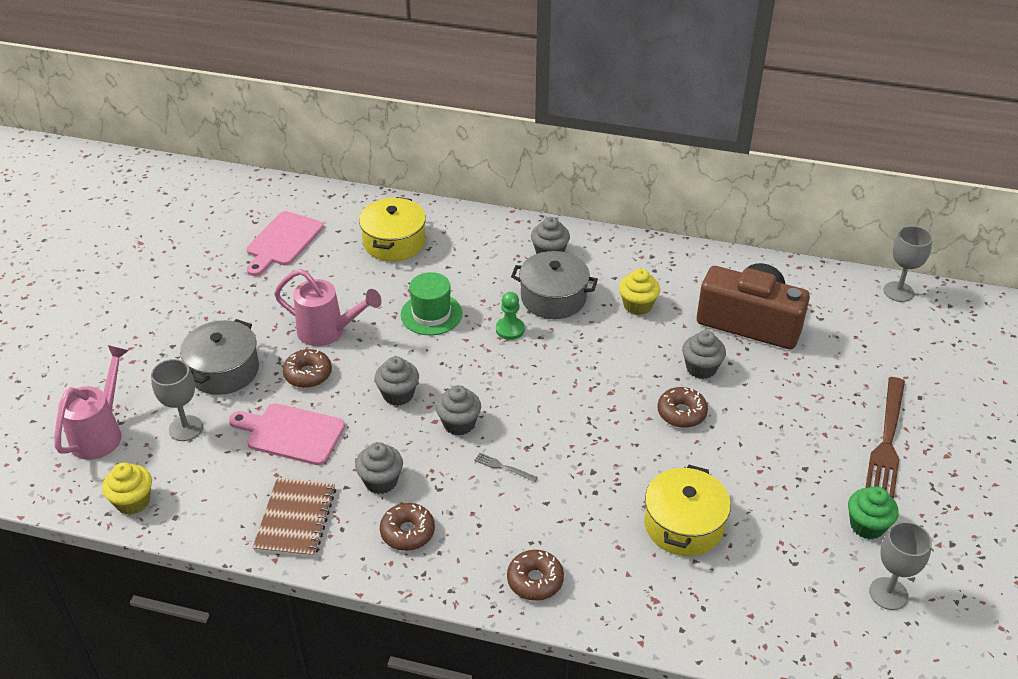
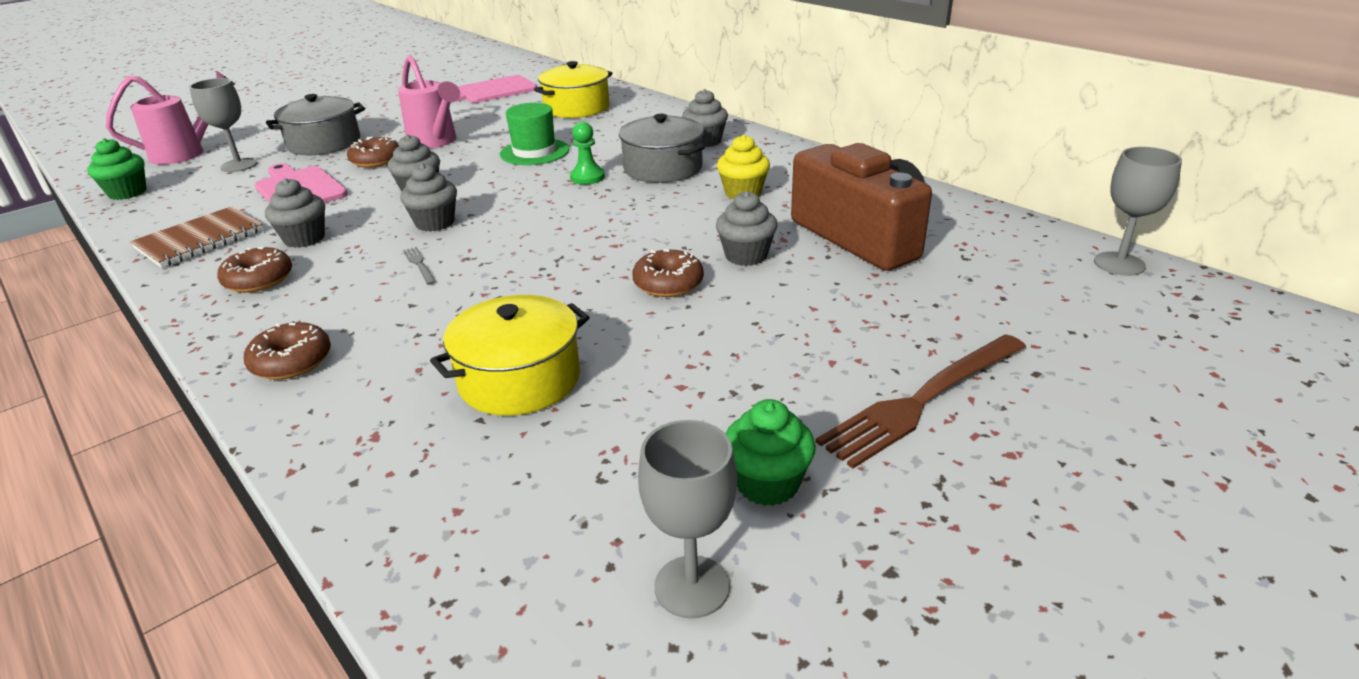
camera: 35 degrees right, 10 degrees down
yellow cupcake [102,462,152,515] -> green cupcake [87,138,147,200]

